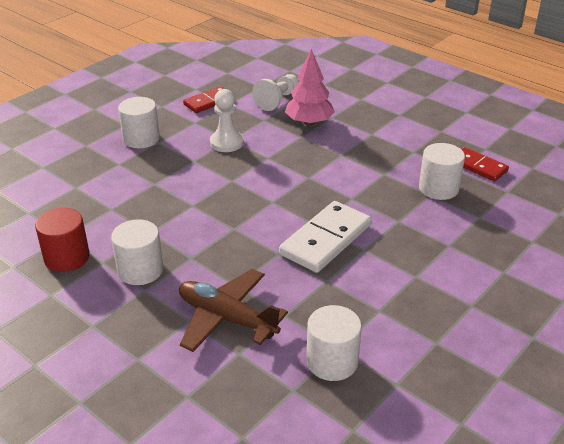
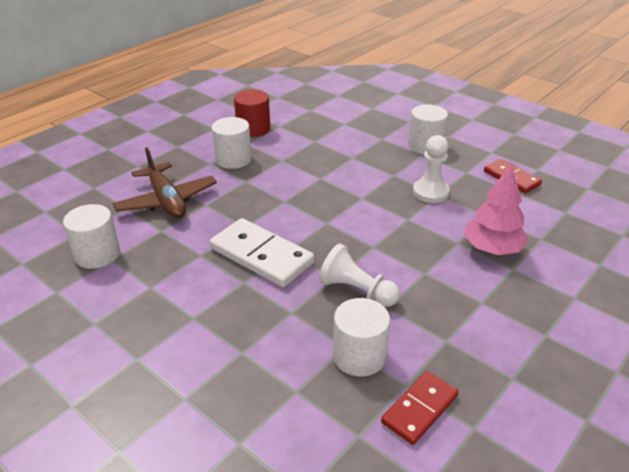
camera: 90 degrees right, 0 degrees up
brown plane [179,269,288,352] -> brown plane turned 120 degrees clockwise [112,147,217,218]
white pawn [252,74,299,111] -> white pawn moved to [319,244,400,307]

